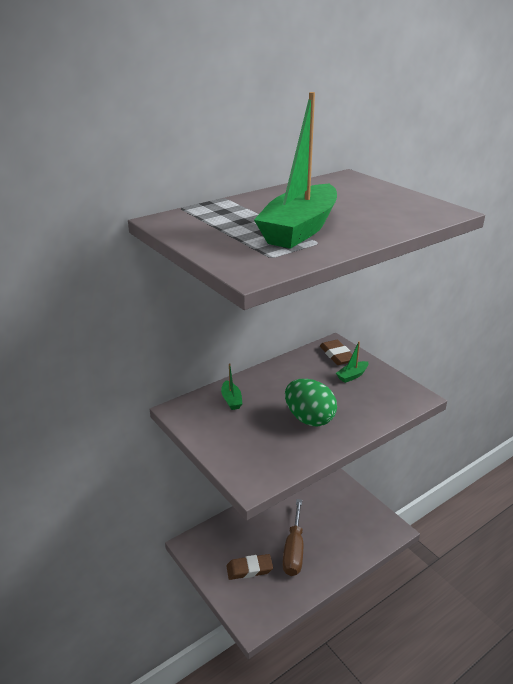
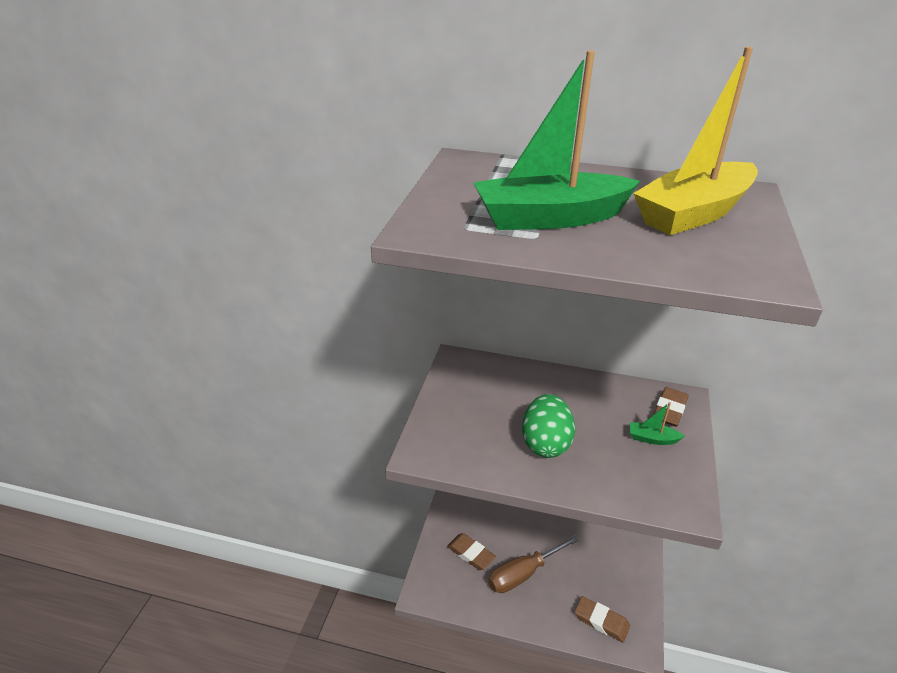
camera: 50 degrees right, 5 degrees up
green boat [221,363,242,410] -> none
none -> brown eraser [575,596,630,642]
none -> yellow boat [633,47,758,235]

